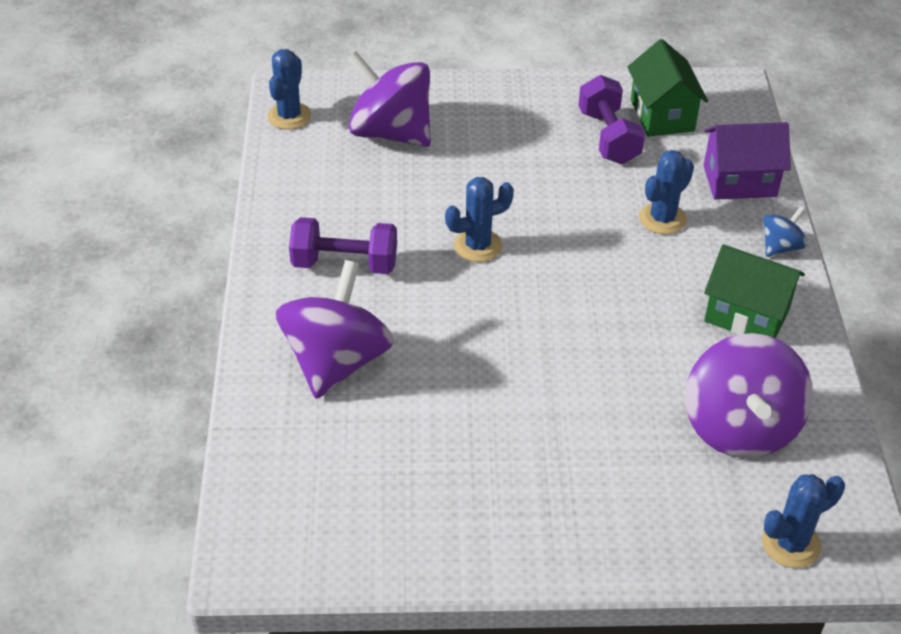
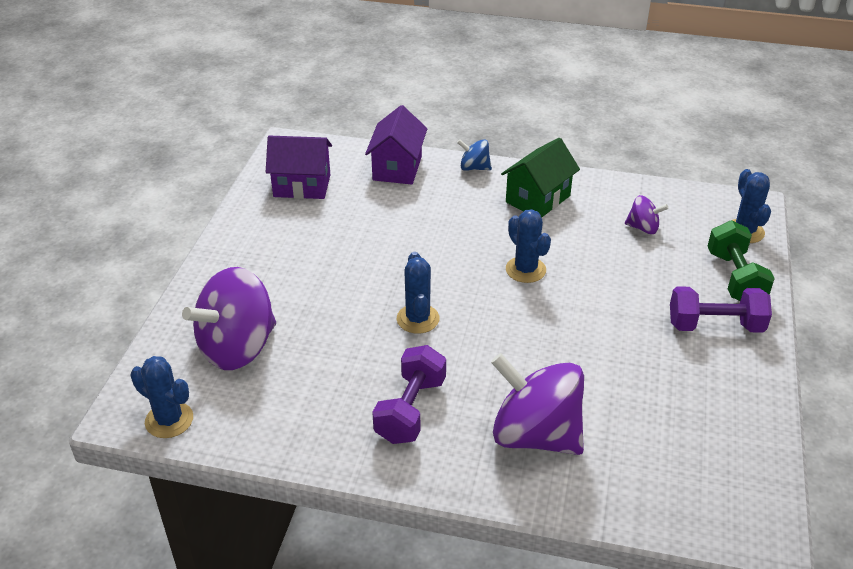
camera: 75 degrees left, 5 degrees down
purple dumbbell [578,75,645,164] -> purple dumbbell moved to [670,286,772,333]
green house [628,39,708,137] -> purple house [266,135,332,199]
blue cactus [639,150,694,234] -> blue cactus moved to [506,209,551,283]
purple spinning top [685,333,813,458] -> purple spinning top [625,195,668,234], size x0.47
blue spinning top [763,206,807,257] -> blue spinning top turned 45 degrees counterclockwise [457,139,492,171]
none -> green dumbbell [707,220,775,301]

